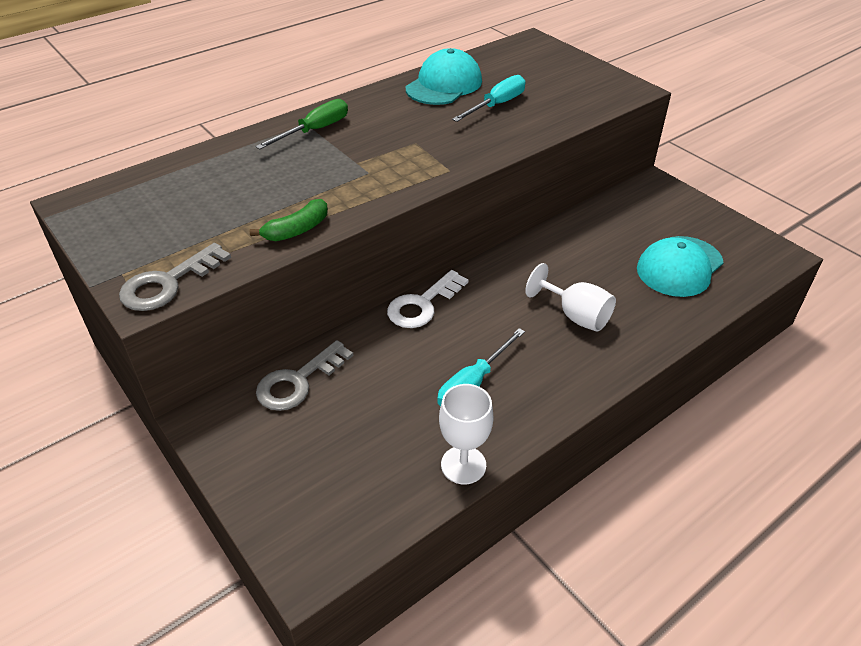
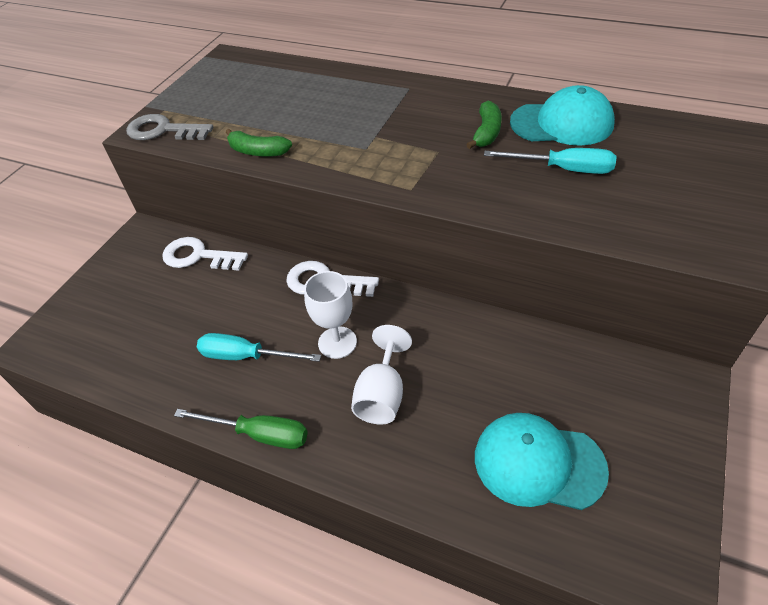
camera: 65 degrees right, 5 degrees up
green screwdriver [255,99,348,149] -> green screwdriver moved to [174,409,308,449]
grey key [256,340,353,411] -> white key [162,237,248,271]
white goblet [439,384,494,484] -> white goblet moved to [304,271,357,359]
none -> green banana [466,101,502,149]

